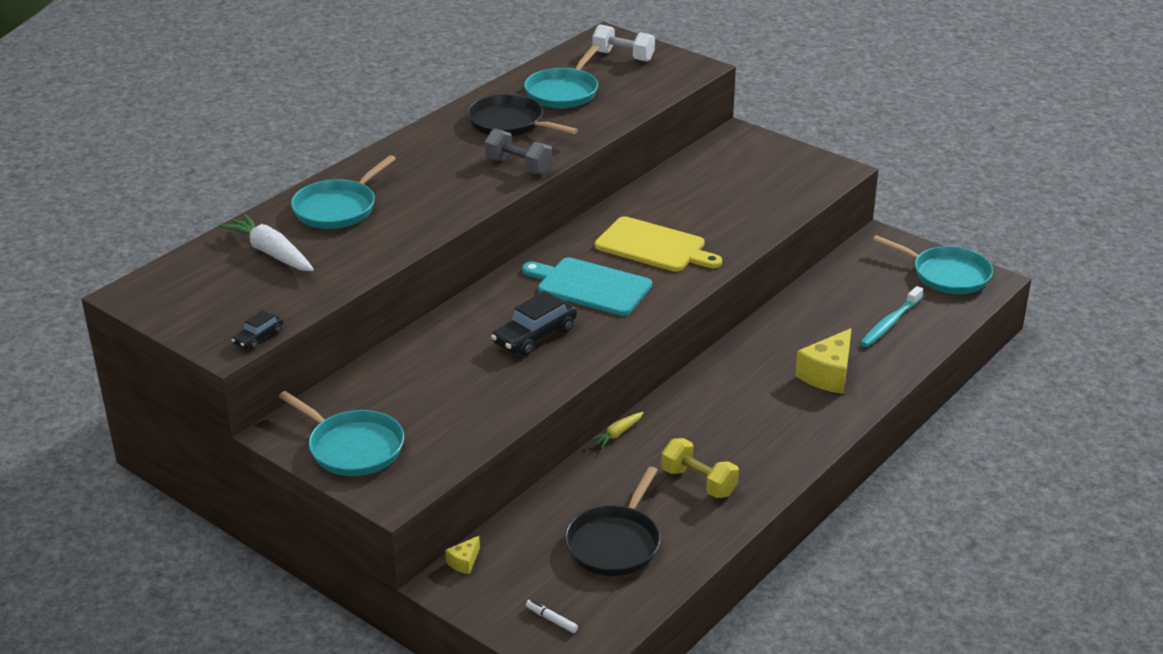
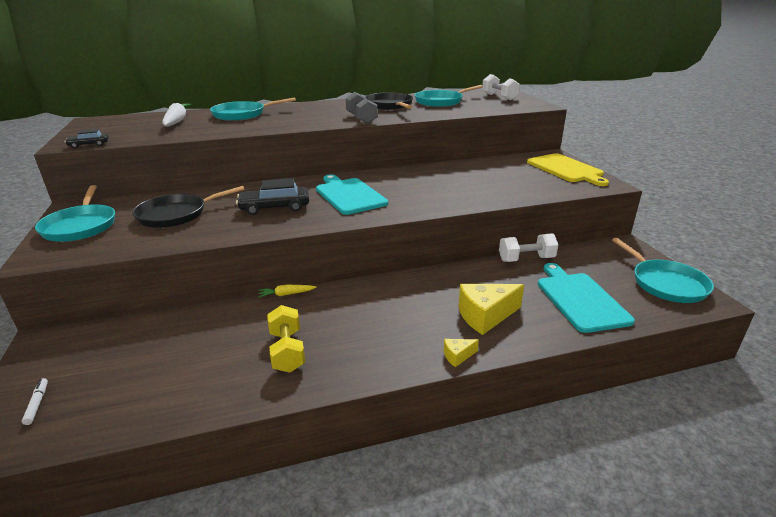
camera: 35 degrees right, 5 degrees down
yellow cheese [445,536,480,574] -> yellow cheese moved to [444,339,479,367]
black pan [565,467,661,576] -> black pan moved to [132,186,245,228]
yellow cutting board [595,216,722,272] -> yellow cutting board moved to [527,153,609,186]
turquoise toothbrush [860,286,923,347] -> turquoise cutting board [538,263,635,333]
none -> white dumbbell [499,233,558,262]

